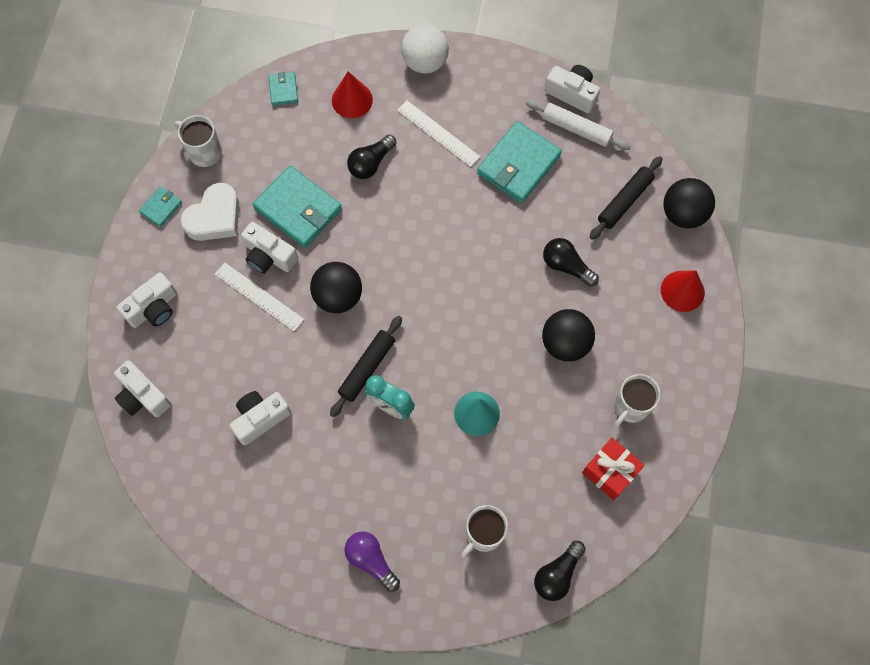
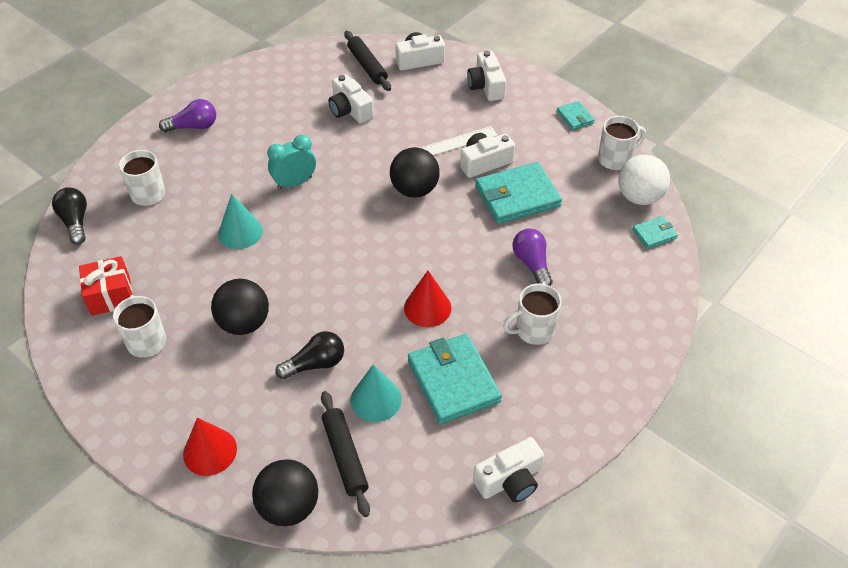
camera: 120 degrees right, 20 degrees down
white heart [181,183,239,241] -> none
white camera [230,391,291,445] -> white camera turned 150 degrees clockwise [328,74,374,124]
turquoise wallet [268,72,298,106] -> turquoise wallet turned 45 degrees counterclockwise [632,216,678,249]
black rolling pin [330,316,402,417] -> black rolling pin moved to [344,31,391,91]
red cone [332,71,373,118] -> red cone moved to [404,271,451,327]
black light bulb [347,135,397,179] -> purple light bulb [513,228,553,286]
white ruler [397,101,480,167] -> white mug [503,283,562,345]
white ball [401,24,449,74] -> white ball moved to [618,154,670,205]
white rolling pin [526,100,630,150] -> none
none -> turquoise cone [351,364,402,422]

